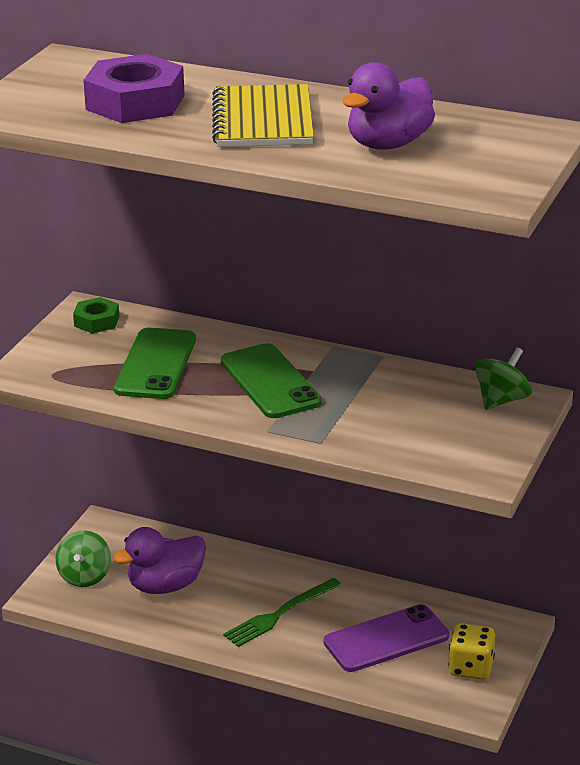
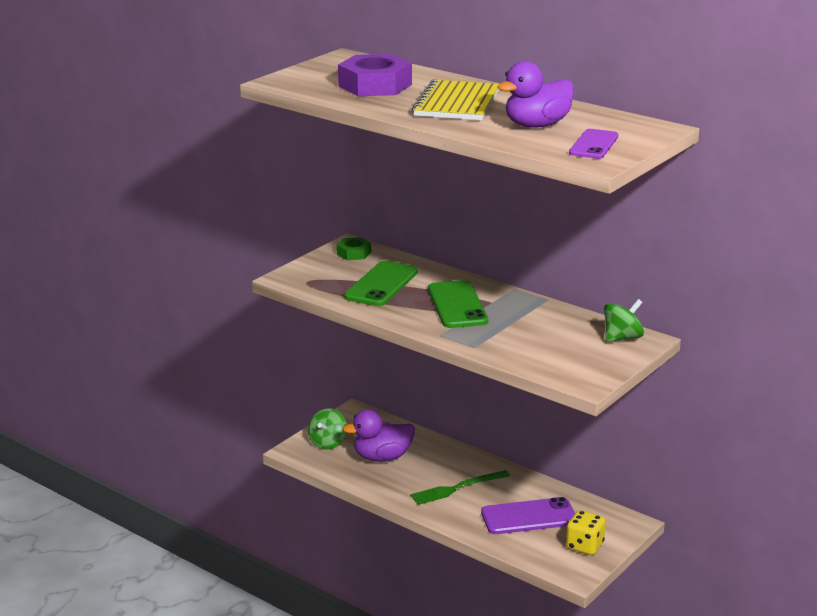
camera: 15 degrees right, 5 degrees down
none -> purple phone [569,129,618,159]

